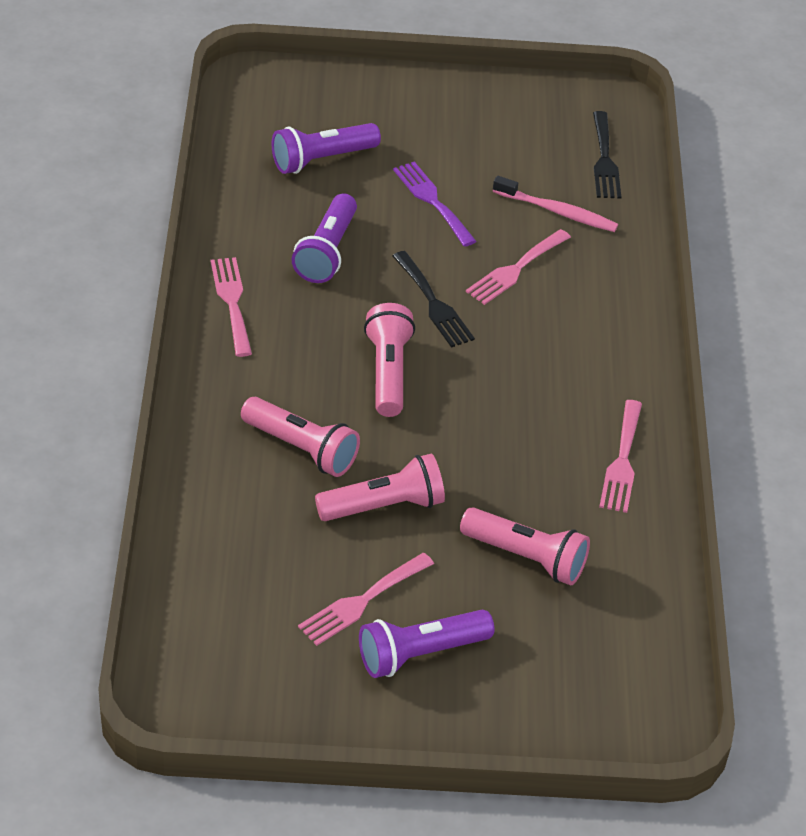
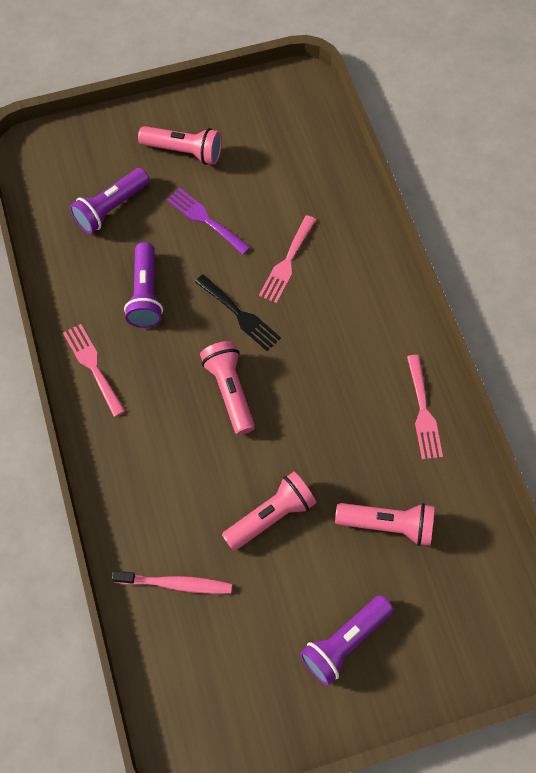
camera: 15 degrees left, 20 degrees up
pink flashlight [241,397,360,477] -> pink flashlight moved to [138,126,222,165]
pink fork [298,553,434,646] -> none
pink toothbrush [493,176,618,232] -> pink toothbrush moved to [111,571,232,594]
black fork [593,111,621,199] -> none

